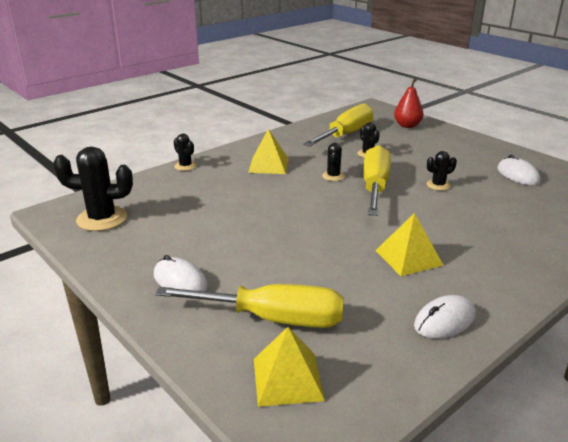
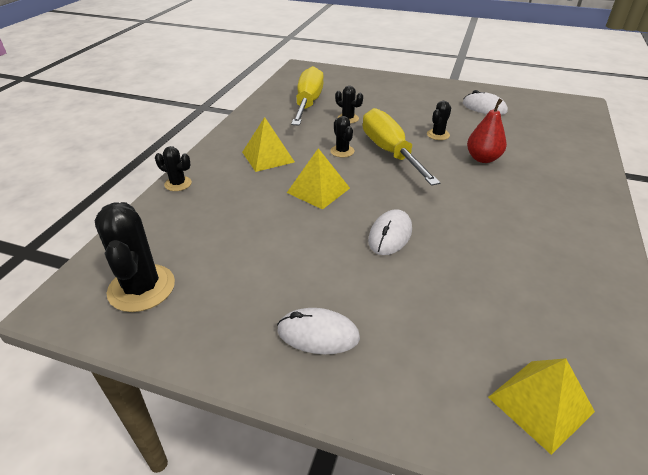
camera: 30 degrees left, 10 degrees up
black cactus [53,146,133,231] -> black cactus turned 75 degrees counterclockwise [95,202,175,312]
yellow screwdriver [155,284,344,328] -> none
yellow pyramid [375,213,444,276] -> yellow pyramid moved to [287,148,350,210]
red pear [394,78,423,128] -> red pear moved to [467,98,507,163]
white mouse [414,295,476,339] -> white mouse moved to [368,209,412,255]

